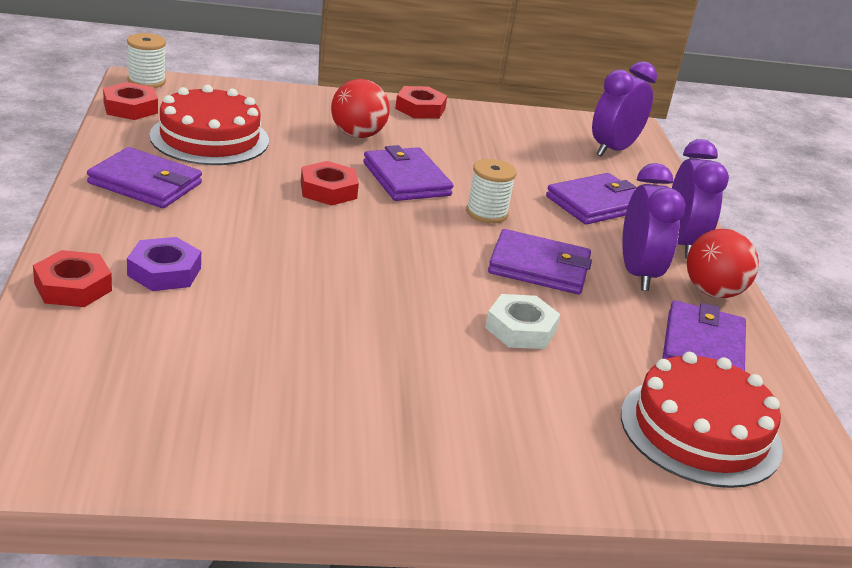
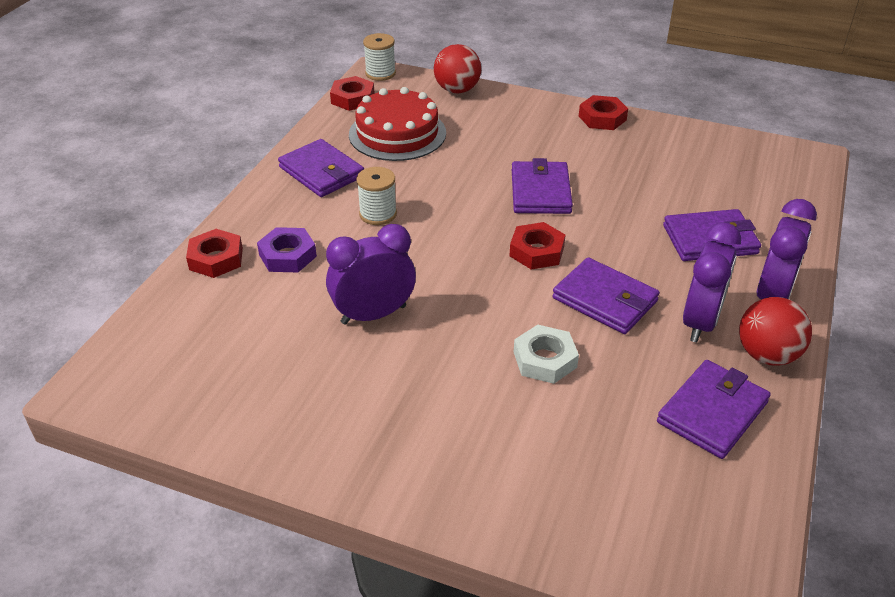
camera: 30 degrees right, 10 degrees up
red nut [301,161,359,206] -> red nut moved to [510,222,565,270]
red ball [331,79,390,138] -> red ball moved to [434,44,481,93]
white spool [466,159,517,223] -> white spool moved to [356,167,397,225]
purple clock [592,61,657,157] -> purple clock moved to [326,224,416,325]
red cake [621,352,783,488] -> none

